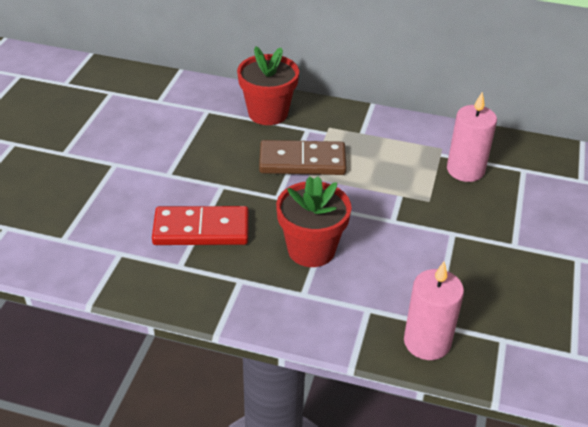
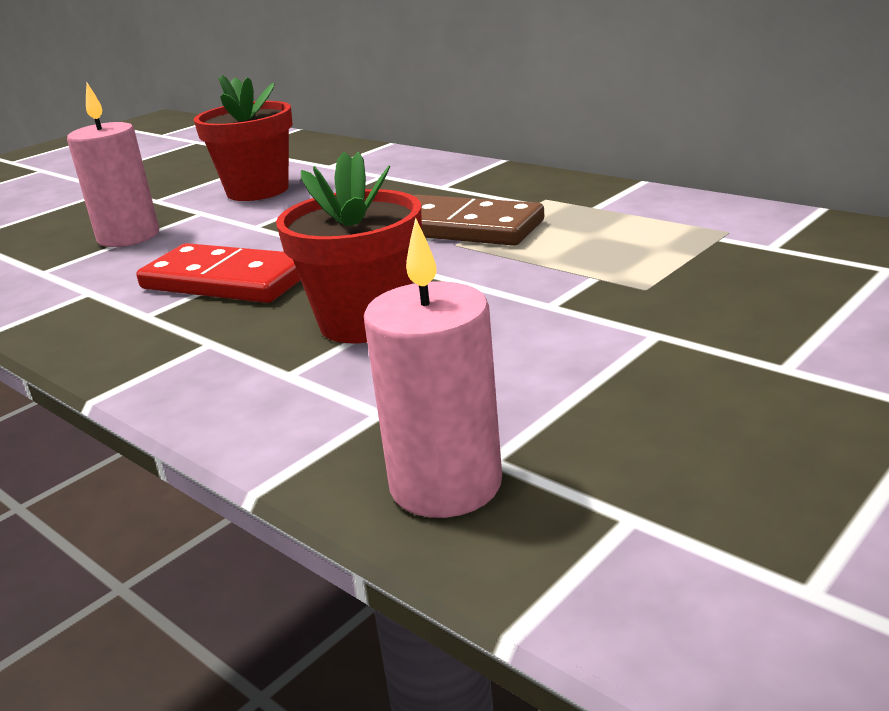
camera: 30 degrees right, 15 degrees down
red flower pot [237,46,299,125] -> red flower pot moved to [193,75,292,201]
pink candle [447,92,497,182] -> pink candle moved to [67,83,159,247]

